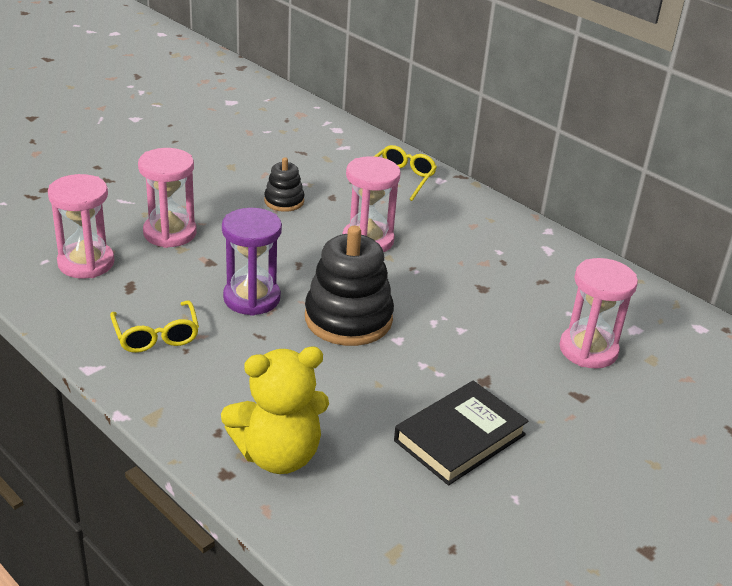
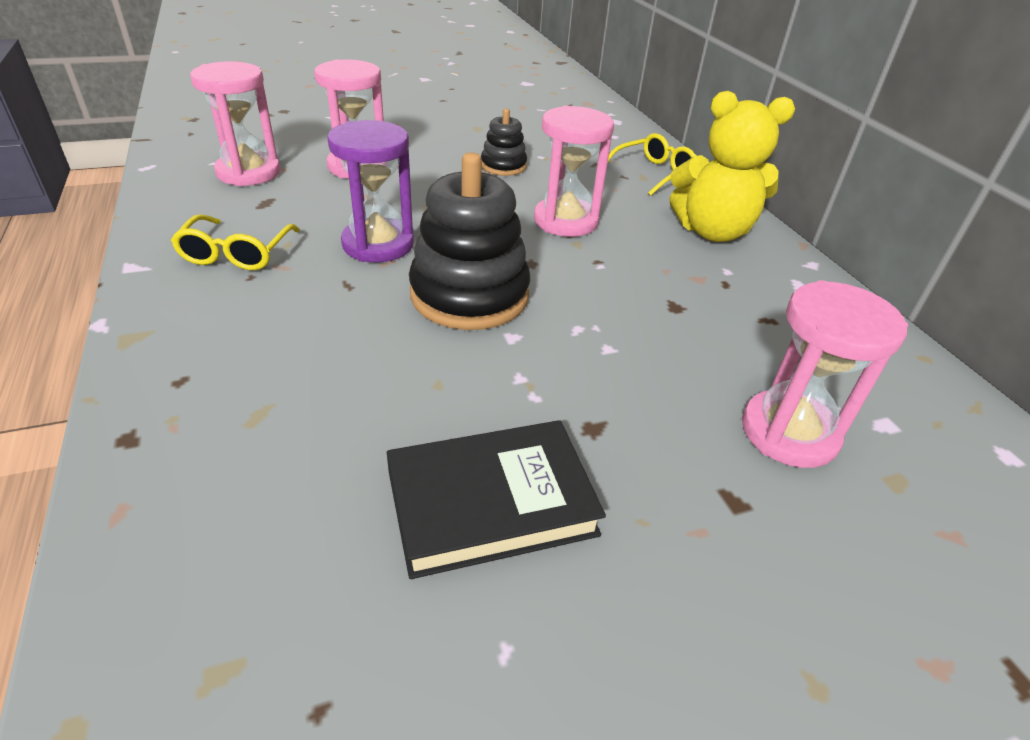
camera: 25 degrees right, 5 degrees up
yellow teddy bear [221,347,329,474] -> yellow teddy bear moved to [669,91,795,242]

